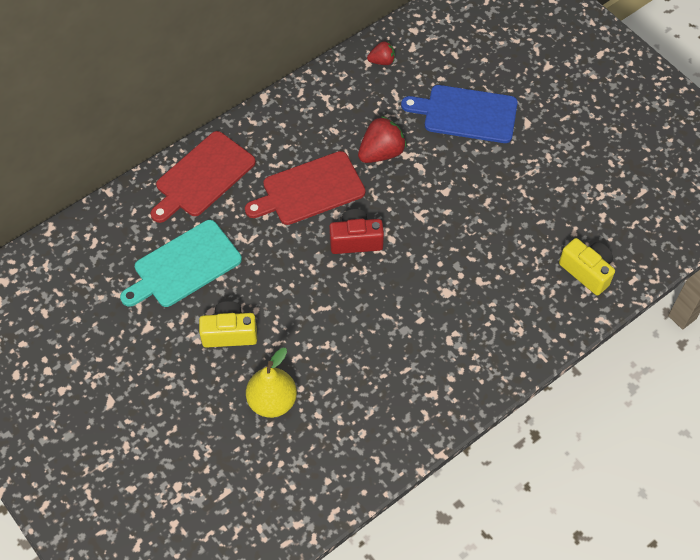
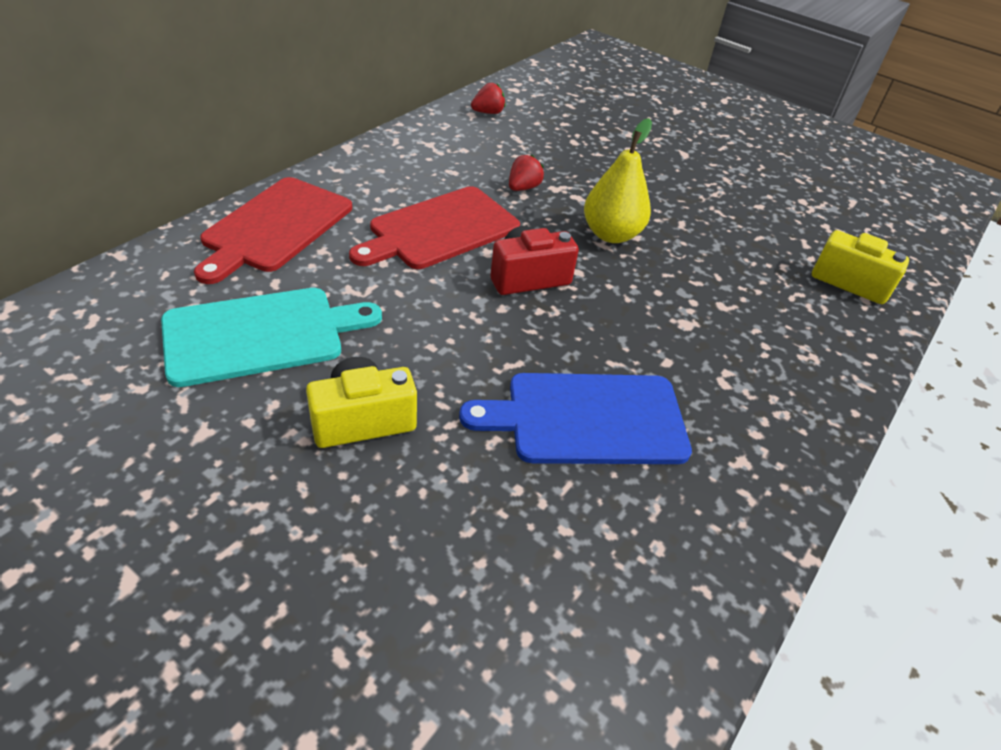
camera: 20 degrees left, 15 degrees down
turquoise cutting board [120,220,242,307] -> turquoise cutting board turned 150 degrees counterclockwise [161,288,382,387]
yellow pear [246,348,297,418] -> yellow pear moved to [584,118,652,243]
red strawberry [358,116,406,163] -> red strawberry [509,155,544,191], size x0.58
blue cutting board [401,85,518,143] -> blue cutting board moved to [459,373,692,464]

